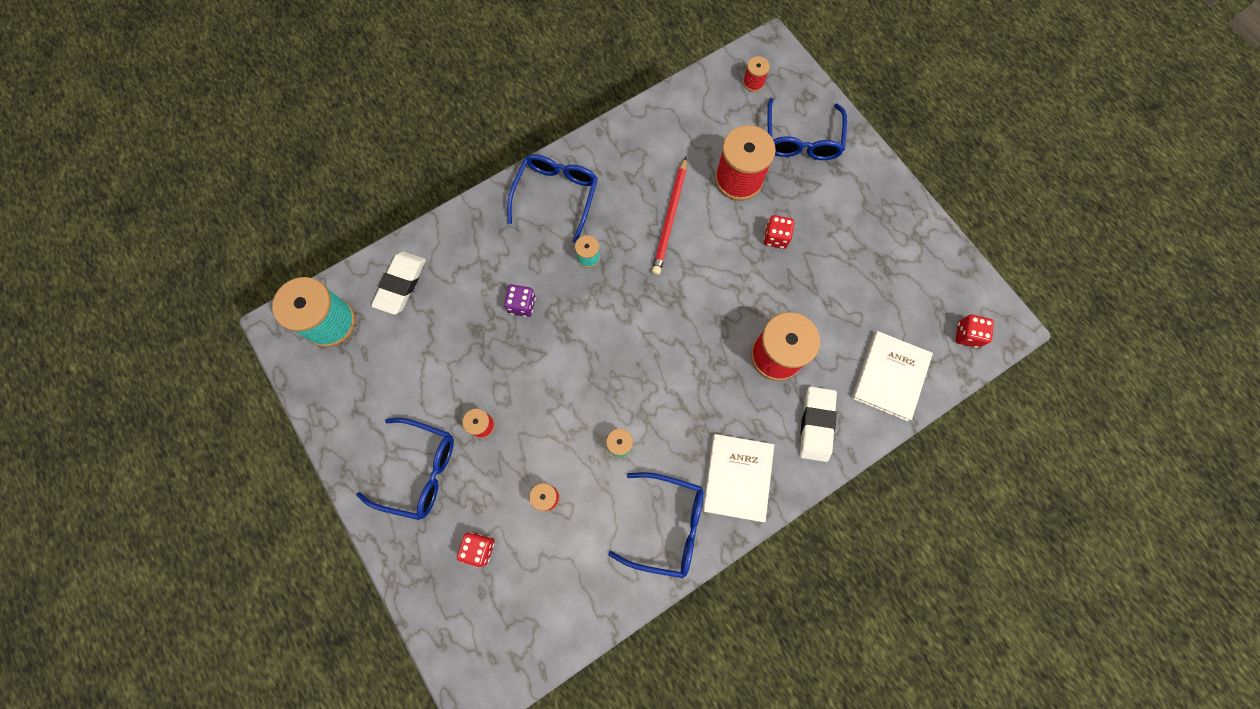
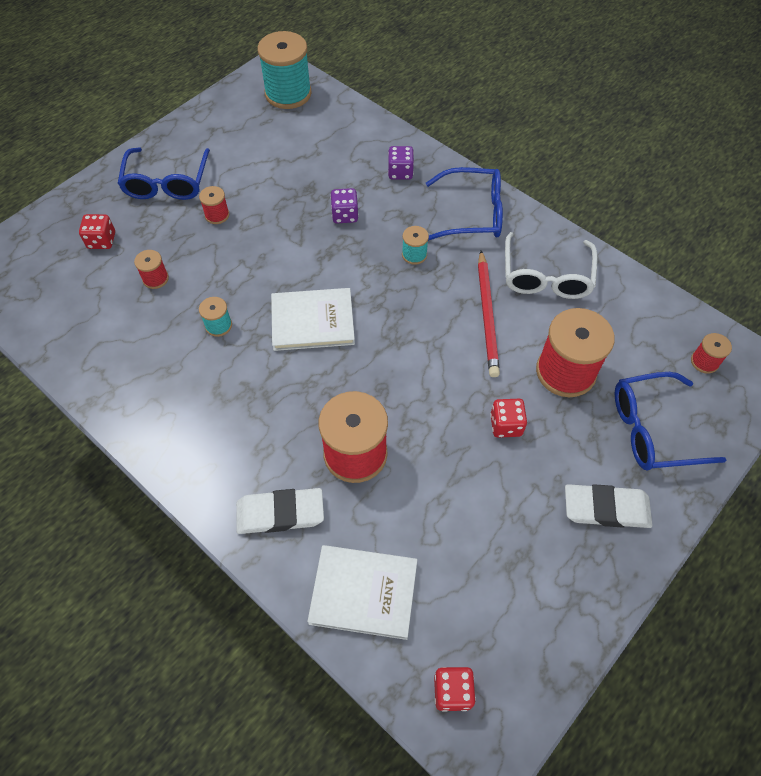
camera: 75 degrees right, 15 degrees down
white eraser [371,252,426,315] -> white eraser moved to [565,484,652,528]
blue glasses [608,472,704,578] -> none
red pencil [652,157,687,275] -> red pencil turned 90 degrees counterclockwise [478,250,500,377]
white book [703,434,774,522] -> white book moved to [271,288,355,351]
none -> purple dice [388,146,414,180]
none -> white glasses [505,232,598,299]

